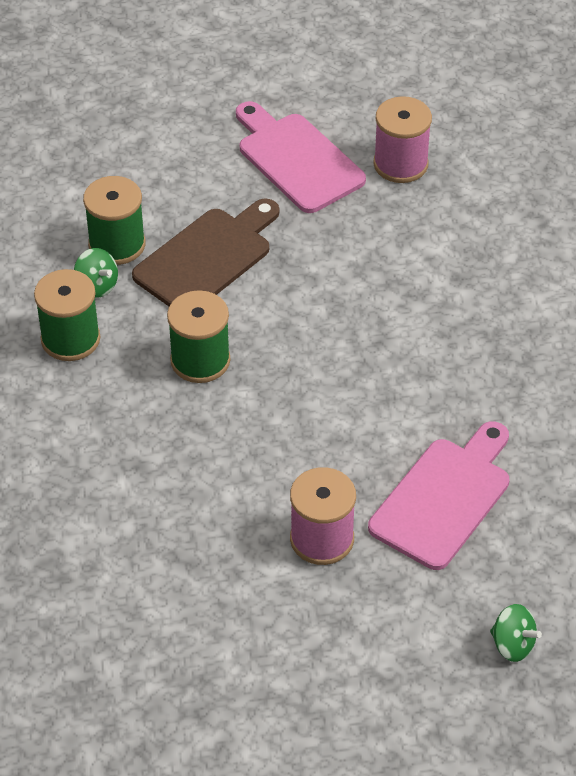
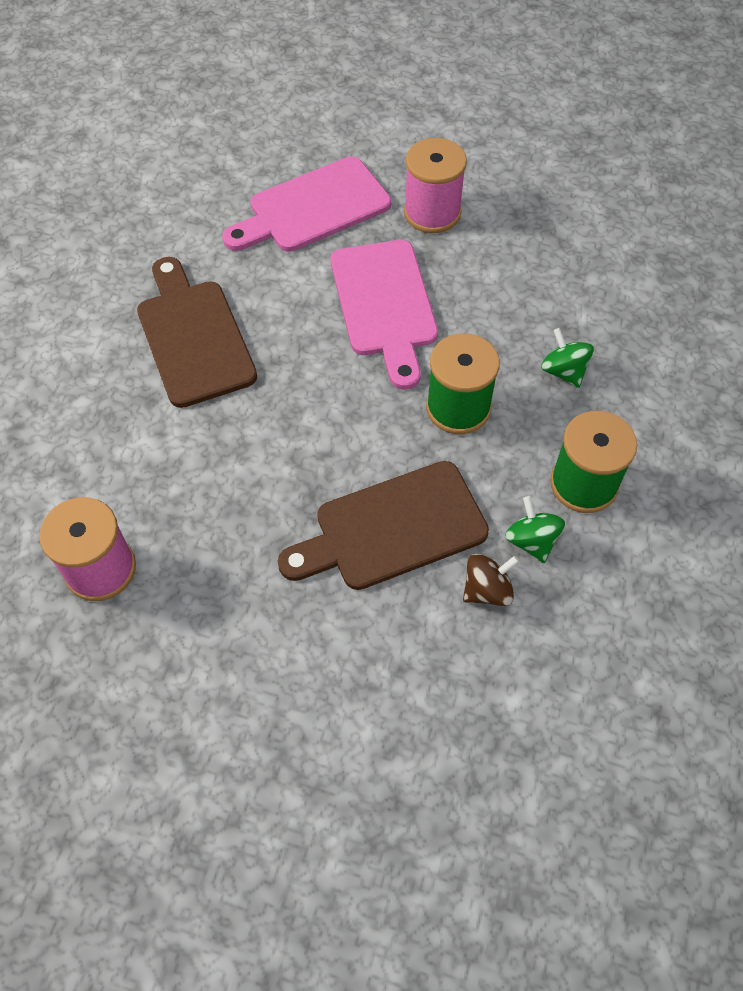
camera: 155 degrees left, 10 degrees up
green spool [83,176,146,265] -> brown spinning top [463,554,519,606]
pink cutting board [236,101,366,213] -> pink cutting board moved to [331,240,438,389]
green spinning top [490,604,542,662] -> green spinning top moved to [541,328,594,388]
none -> brown cutting board [137,257,257,408]

